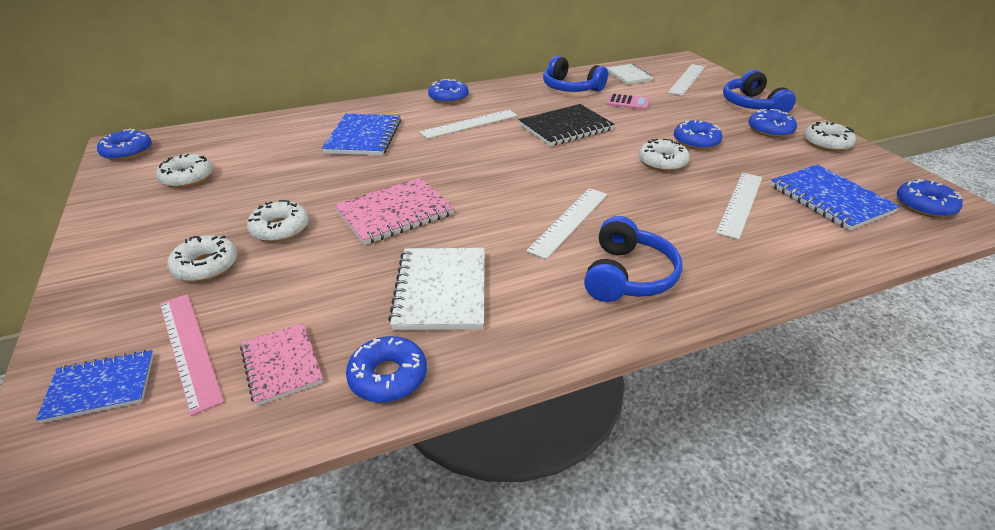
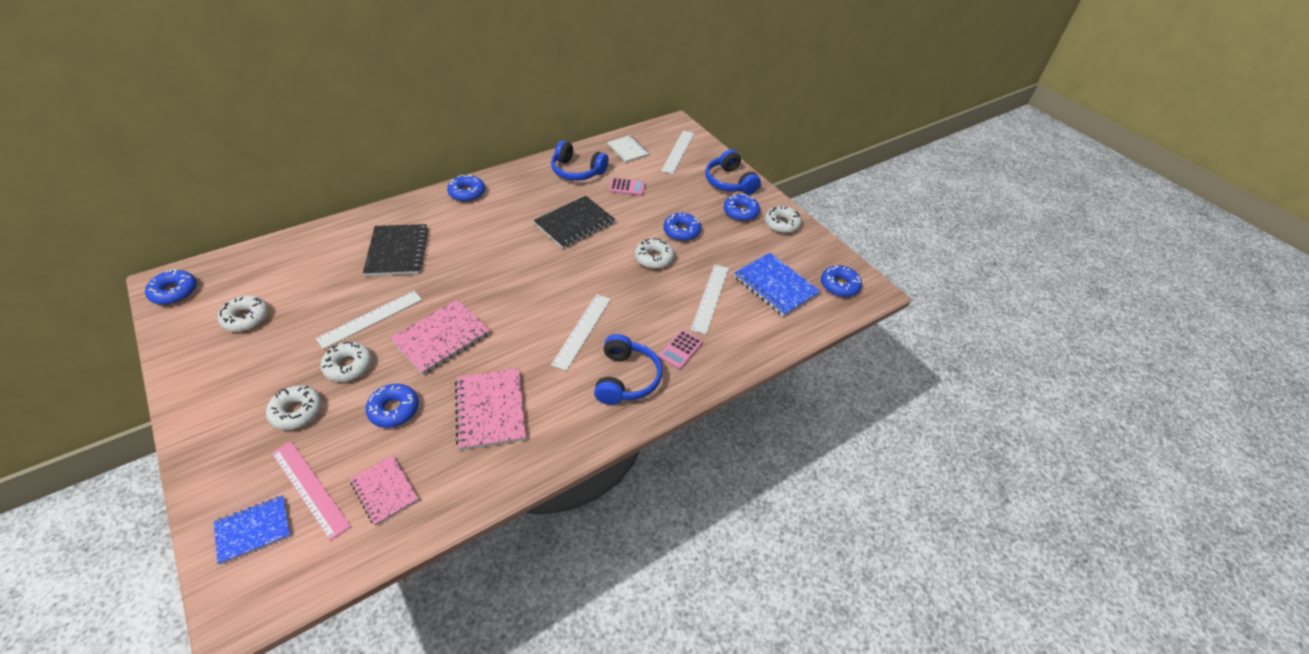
camera: 15 degrees left, 10 degrees up
blue notebook [322,114,401,156] -> black notebook [363,224,428,276]
blue donut [346,336,427,403] -> blue donut moved to [366,384,419,428]
white notebook [388,248,485,330] -> pink notebook [455,368,526,451]
white ruler [420,110,518,139] -> white ruler moved to [316,291,422,349]
none -> pink calculator [659,330,703,369]

